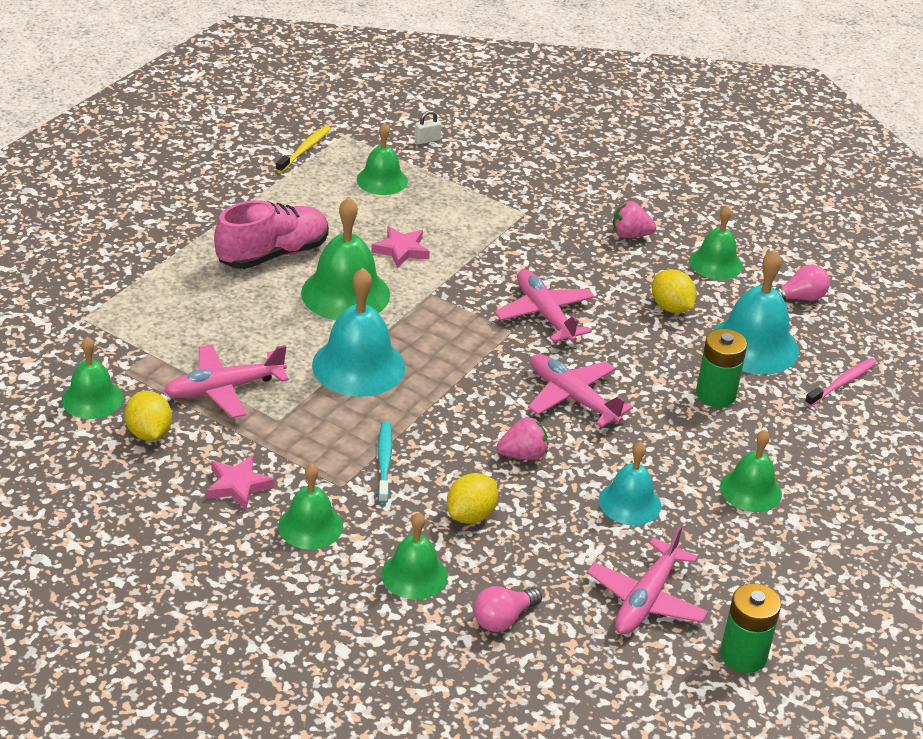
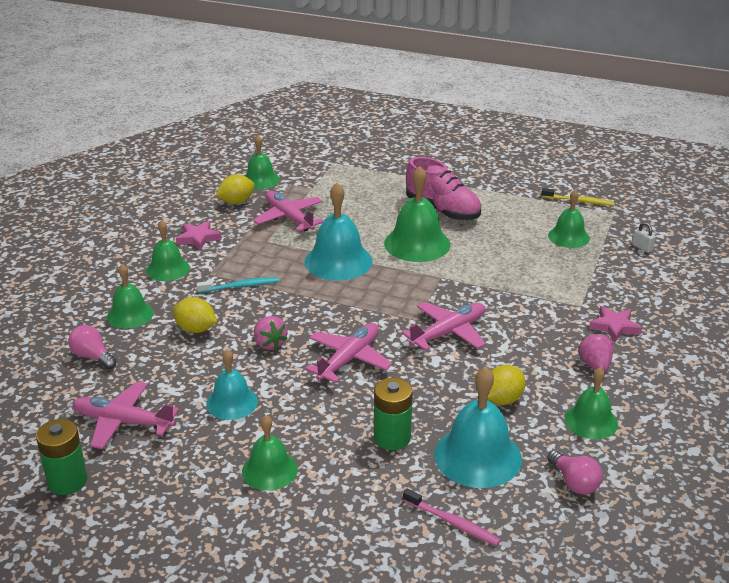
camera: 80 degrees right, 5 degrees down
pink star [371,226,430,268] -> pink star moved to [589,306,642,342]

